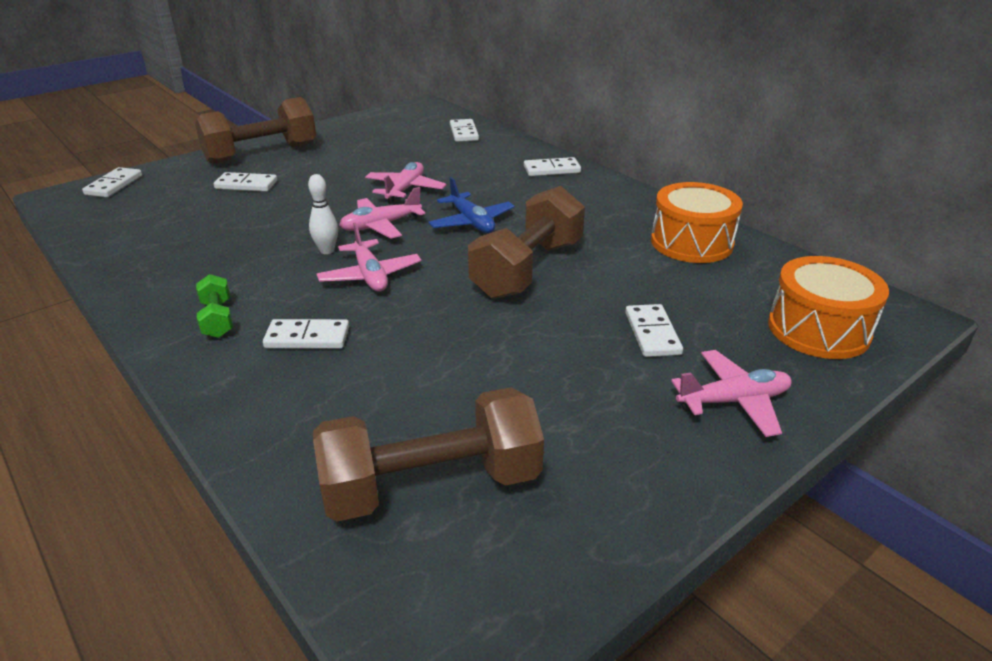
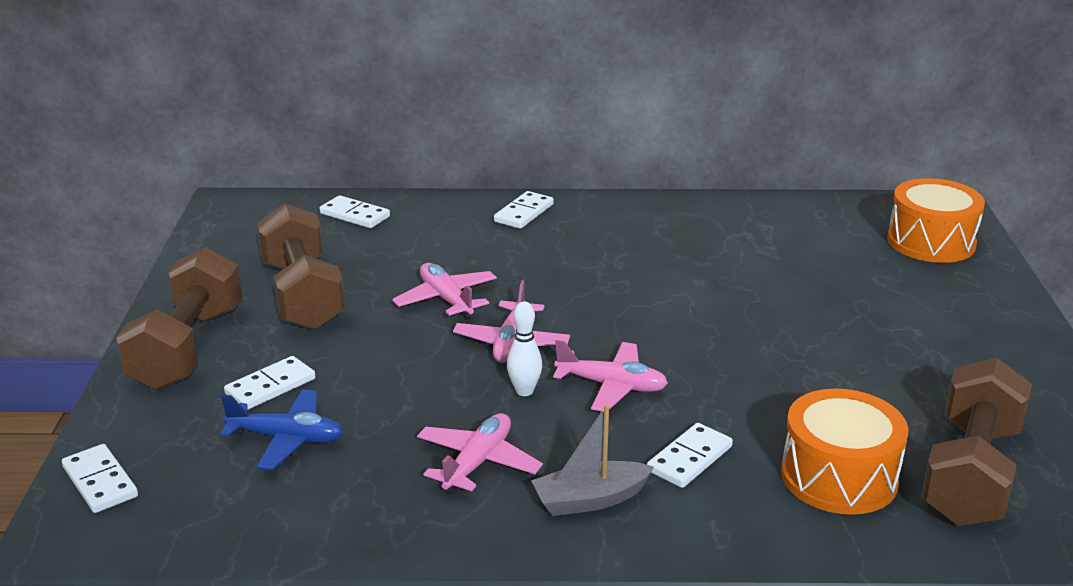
camera: 50 degrees left, 5 degrees down
green dumbbell [196,274,233,338] -> grey boat [531,405,654,516]
blue plane [428,177,515,233] -> blue plane moved to [220,389,343,470]
brown dumbbell [468,186,585,299] -> brown dumbbell moved to [257,203,345,330]
white domino [625,304,683,357] -> none
orange drum [651,182,743,263] -> orange drum moved to [781,388,909,515]
pink plane [671,350,792,437] -> pink plane moved to [417,413,543,494]

